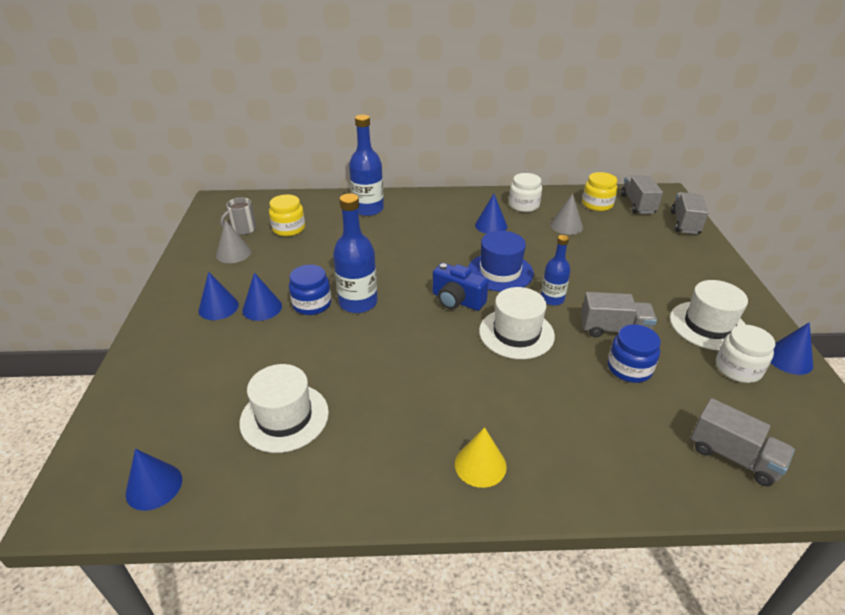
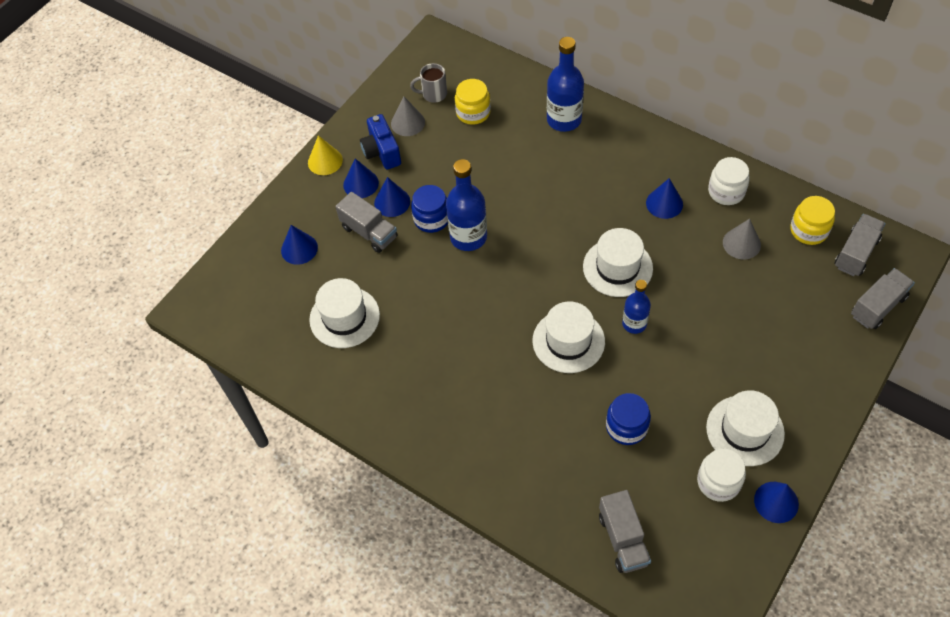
camera: 40 degrees right, 20 degrees up
blue cone [125,449,182,511] -> blue cone moved to [281,225,318,265]
blue camera [433,263,489,311] -> blue camera moved to [360,114,401,170]
yellow cone [455,427,507,488] -> yellow cone moved to [308,135,343,175]
blue hat [468,231,534,292] -> white hat [583,228,653,297]
grey truck [581,292,657,337] -> grey truck moved to [335,192,397,253]

